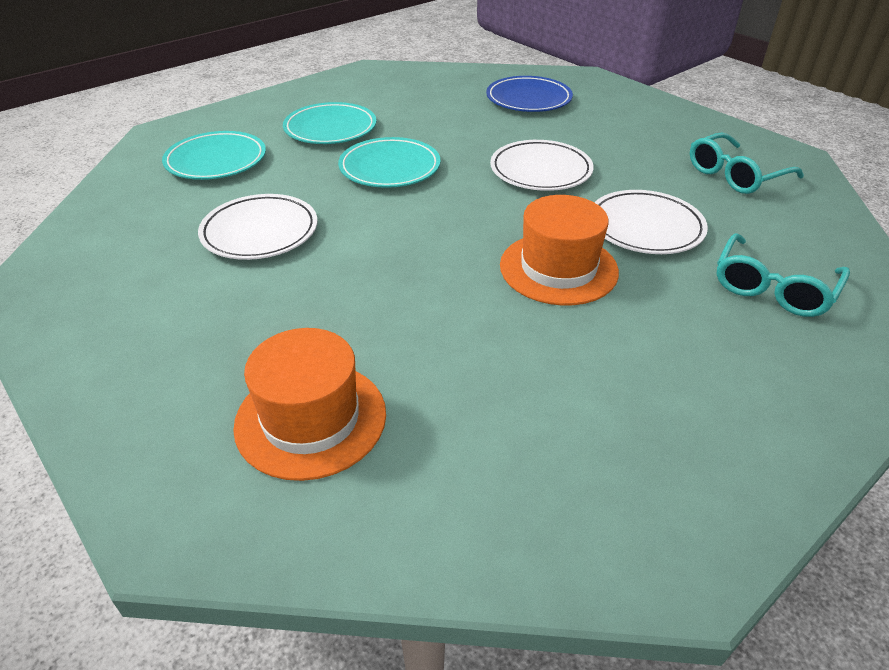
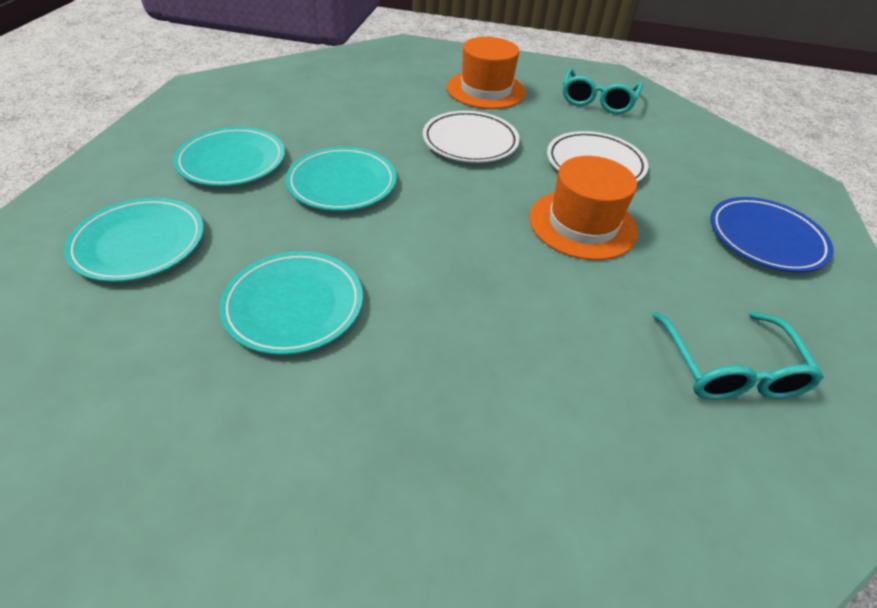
camera: 40 degrees left, 5 degrees up
white plate [198,194,317,260] -> turquoise plate [219,251,363,355]
orange hat [233,328,386,481] -> orange hat moved to [447,37,526,109]
blue plate [486,76,573,112] -> blue plate moved to [710,197,833,272]
turquoise glasses [717,233,850,317] -> turquoise glasses moved to [652,312,824,400]

